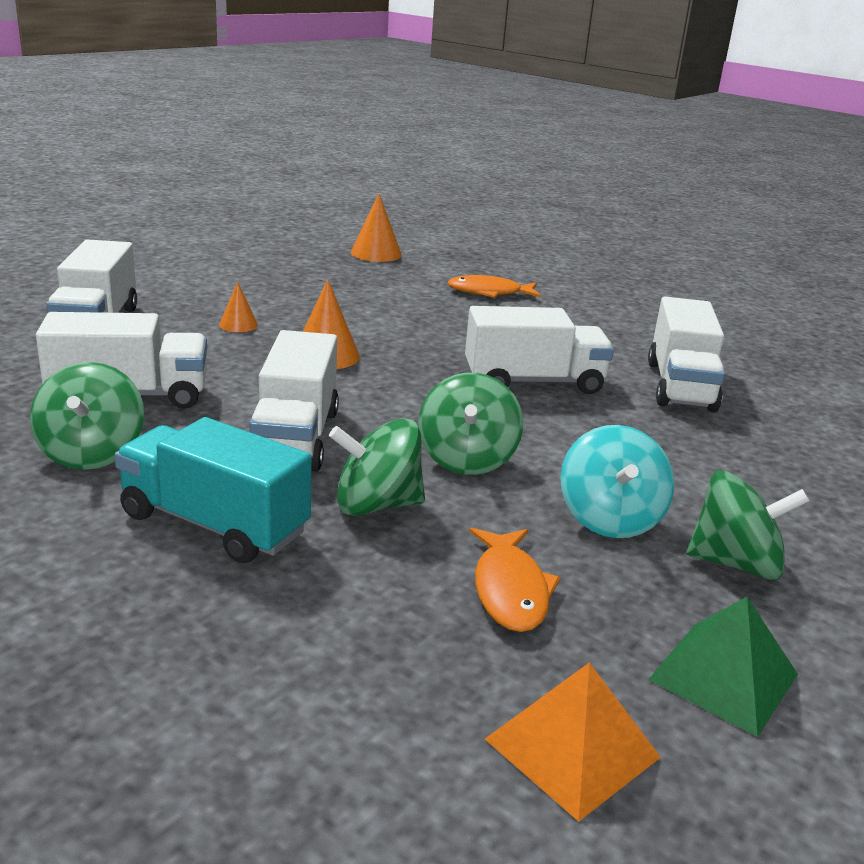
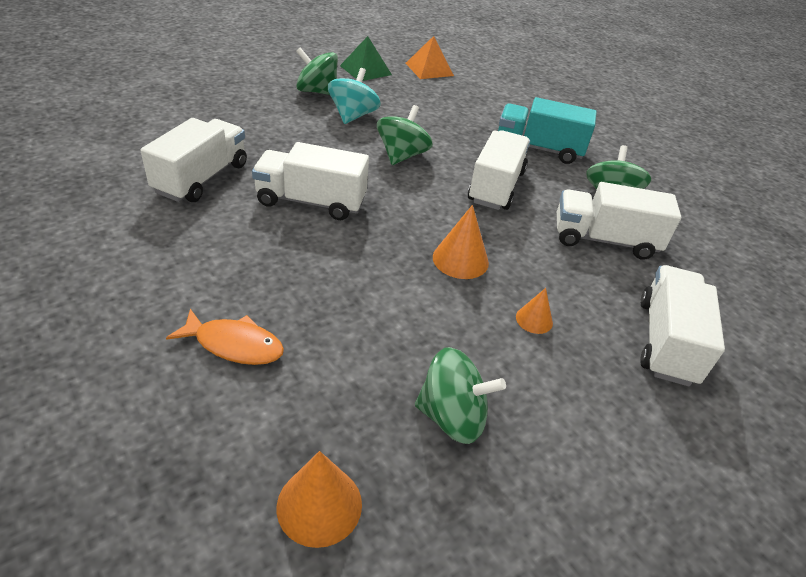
camera: 165 degrees left, 15 degrees up
turquoise truck [115,417,312,563] -> turquoise truck turned 150 degrees clockwise [498,97,597,164]
green spinning top [329,418,425,516] -> green spinning top moved to [415,347,506,444]
orange fish [469,528,561,632] -> none

